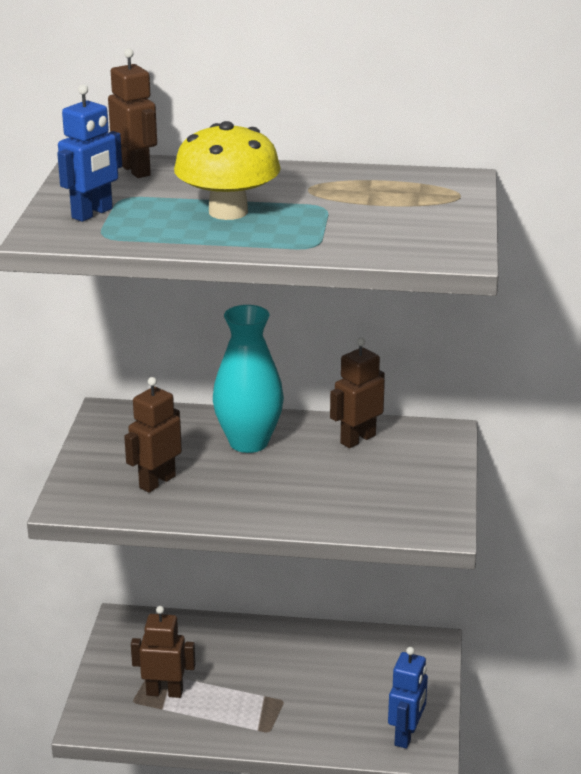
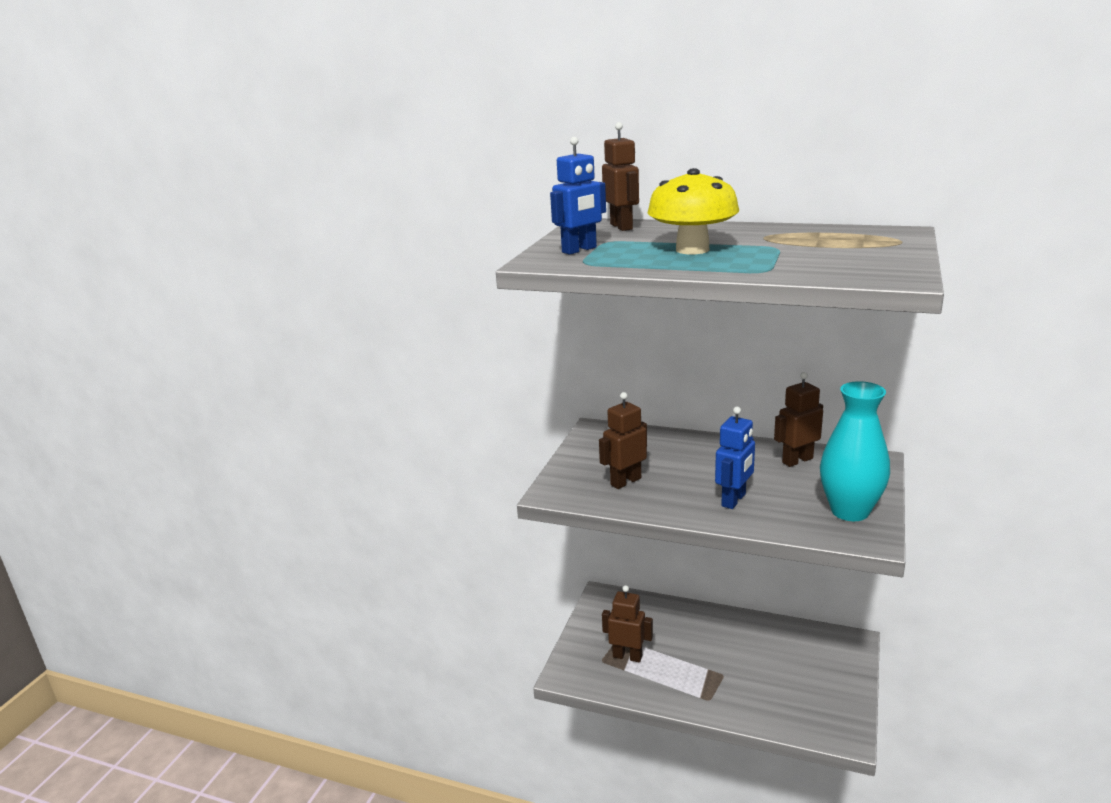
camera: 15 degrees right, 5 degrees down
turquoise vase [213,305,284,453] -> turquoise vase moved to [820,381,890,521]
blue robot [388,647,428,749] -> blue robot moved to [715,407,755,509]

